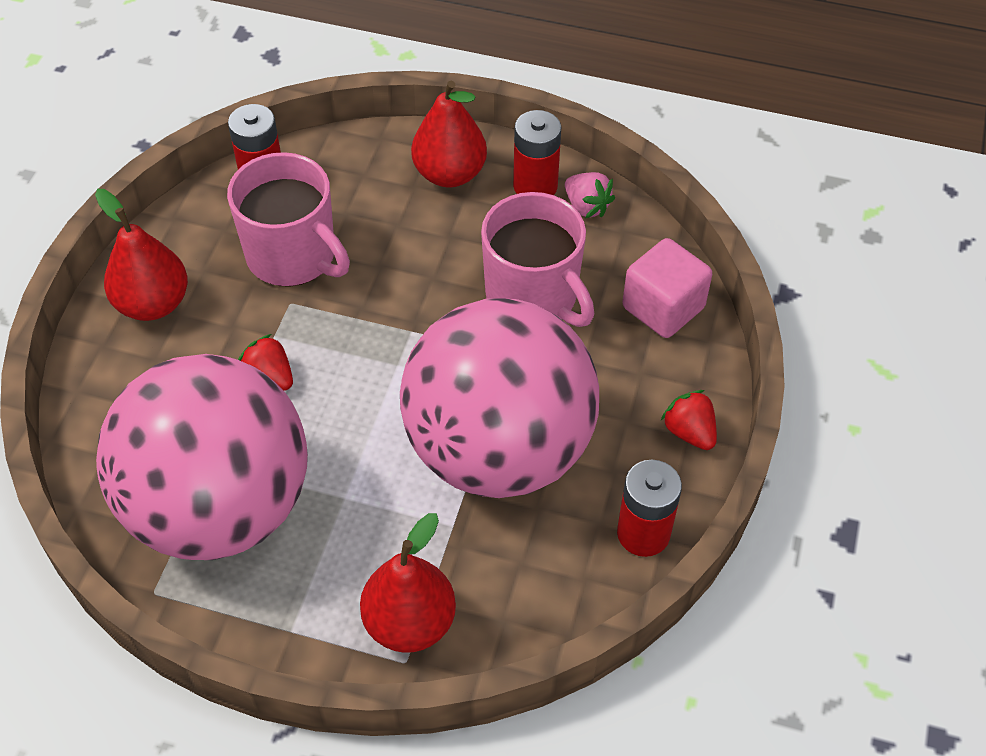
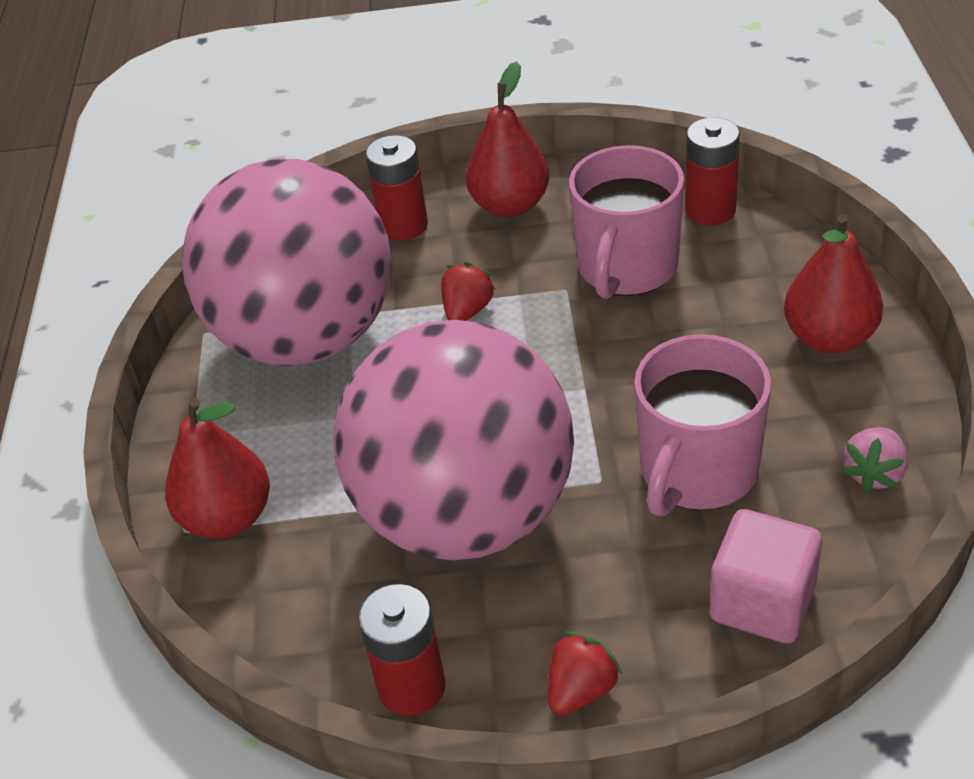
camera: 75 degrees right, 10 degrees down
red battery [513,110,561,195] -> red battery moved to [365,135,428,241]

